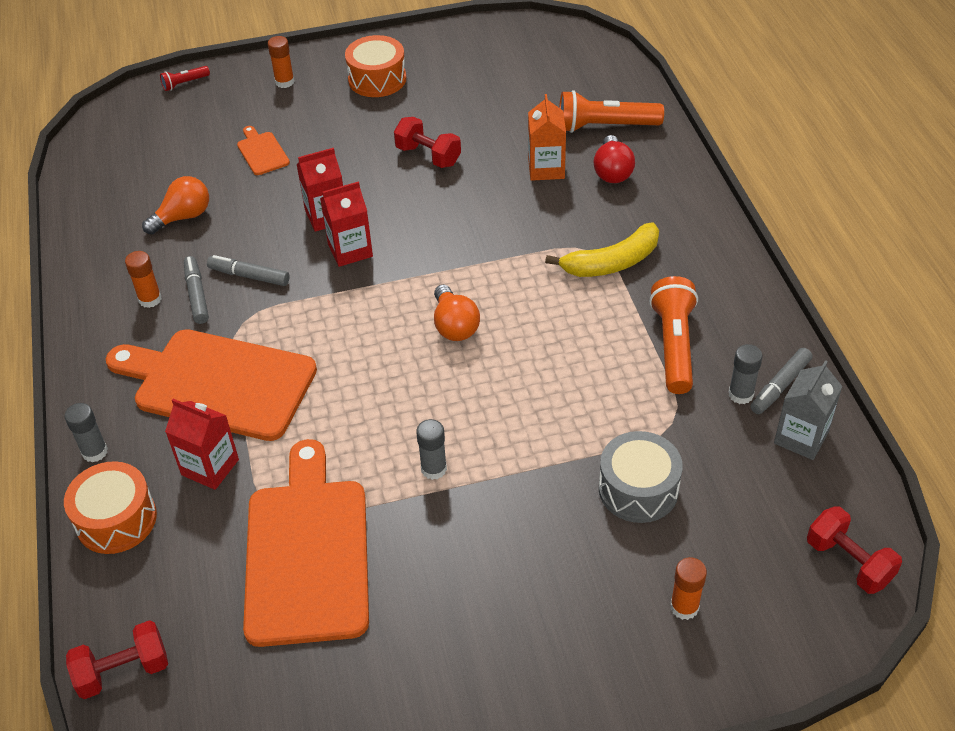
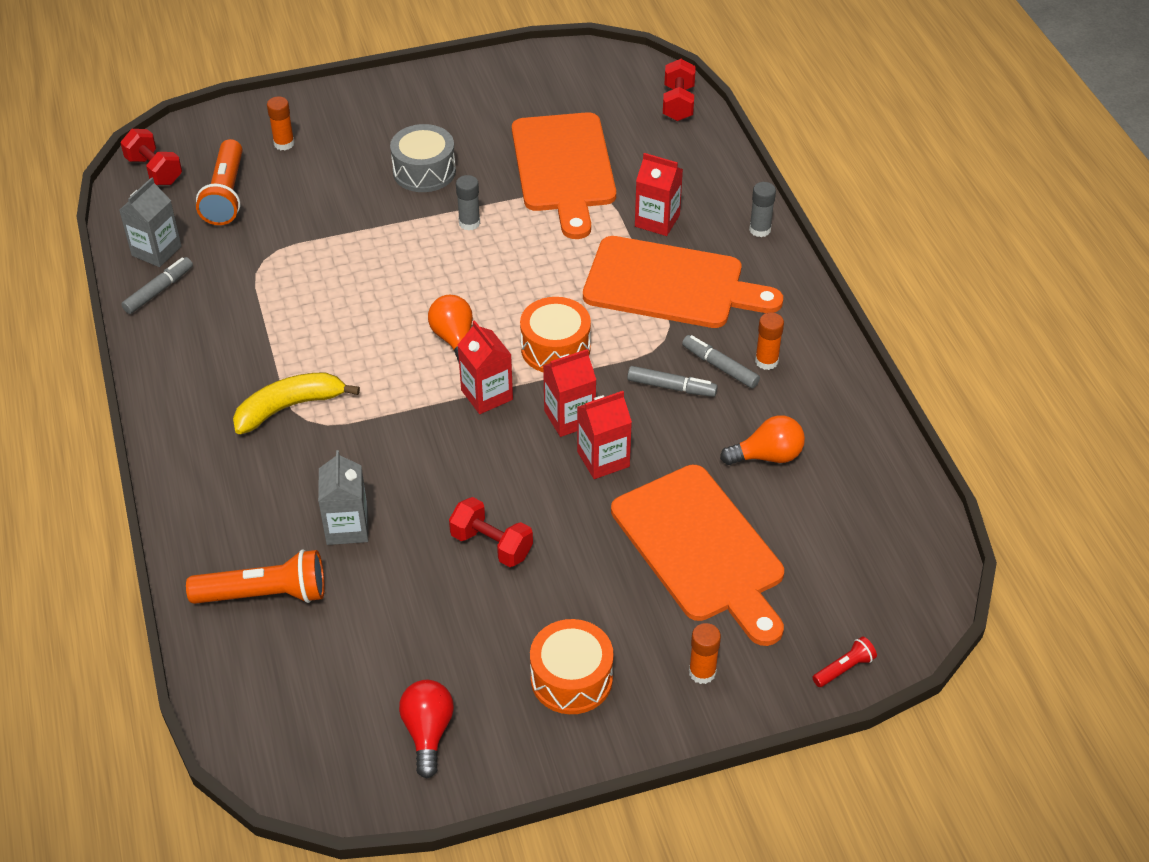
camera: 175 degrees right, 0 degrees up
orange drum [64,461,157,554] -> orange drum moved to [520,297,591,372]
red dumbbell [66,620,168,699] -> red dumbbell turned 60 degrees counterclockwise [663,59,696,121]
orange light bulb [142,176,209,235] -> orange light bulb turned 150 degrees counterclockwise [720,415,805,465]
grey marker [184,256,209,324] -> grey marker turned 150 degrees clockwise [682,335,760,388]
orange cutting board [237,126,290,175] -> orange cutting board [611,465,784,646], size x2.37
orange carton [528,94,566,181] -> grey carton [318,450,368,545]
red light bulb [593,135,635,183] -> red light bulb moved to [399,680,454,778]
grey drum [599,431,683,523] -> grey drum moved to [390,124,456,192]
orange flashlight [649,276,698,394] -> orange flashlight moved to [196,139,242,225]
grey glue stick [728,344,762,404] -> none
none -> red carton [458,320,513,414]

